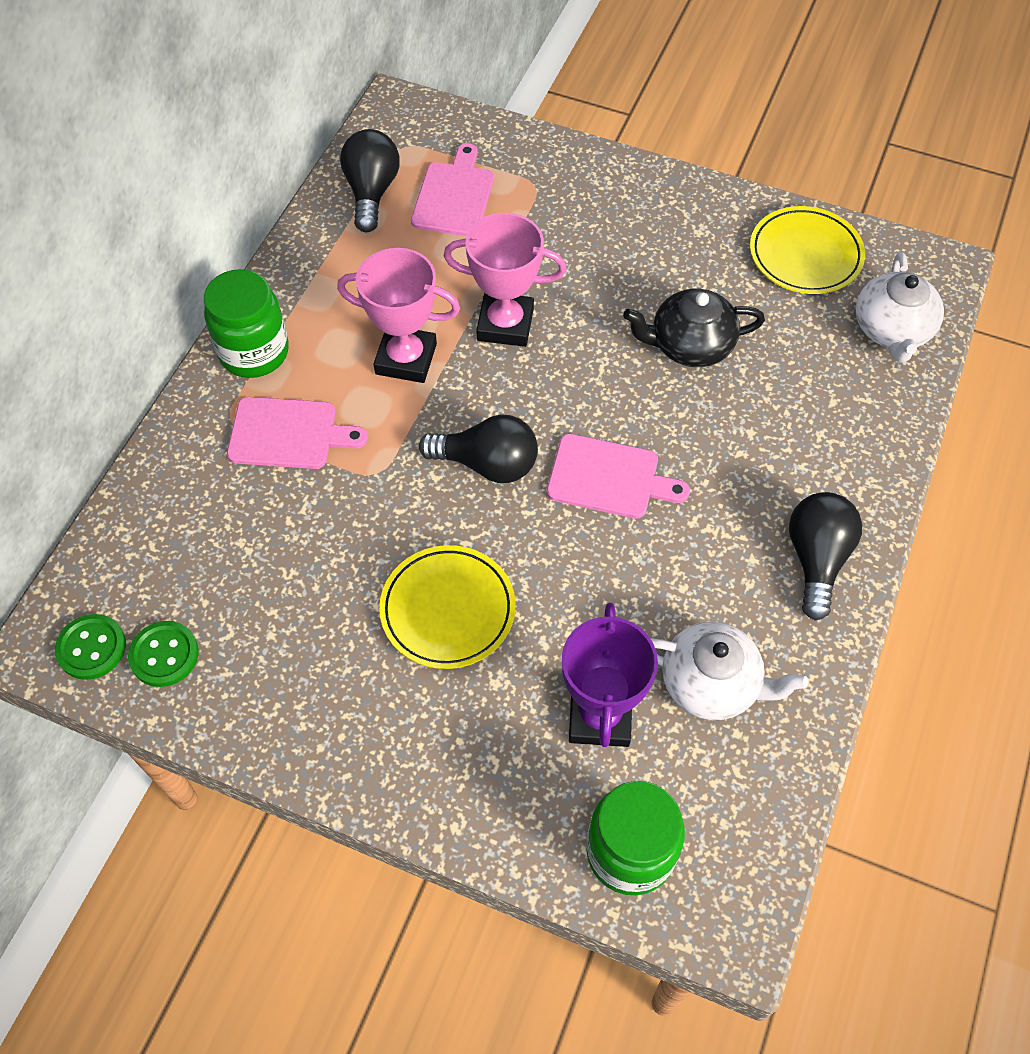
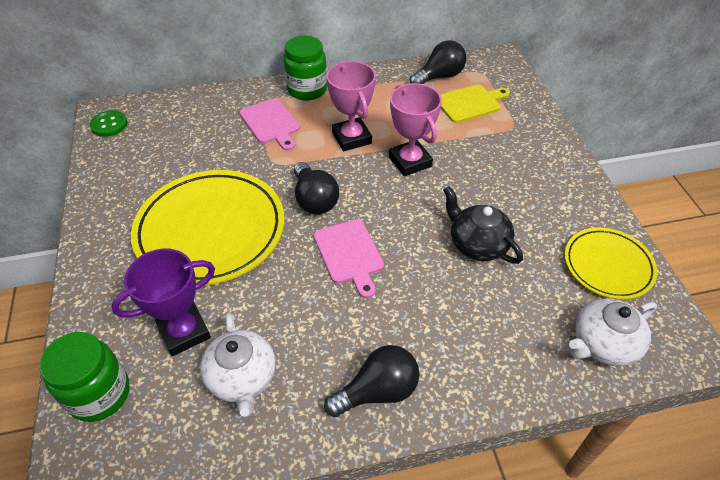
camera: 55 degrees right, 10 degrees down
green button [128,621,199,687] -> none
yellow plate [379,545,515,669] -> yellow plate [131,170,285,285], size x1.77
pink cutting board [411,143,494,236] -> yellow cutting board [441,84,510,123]

